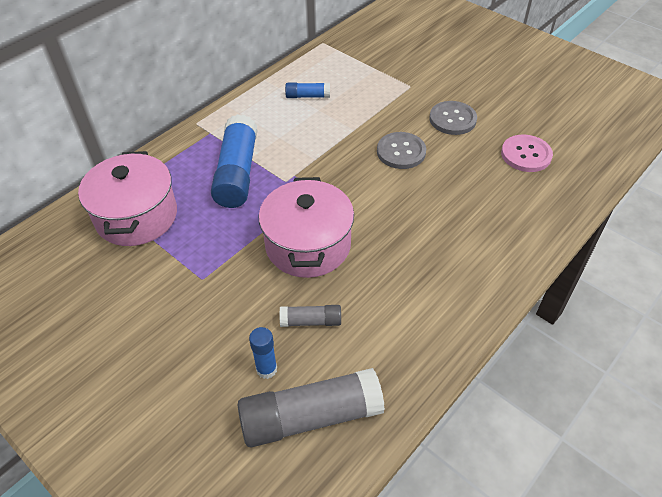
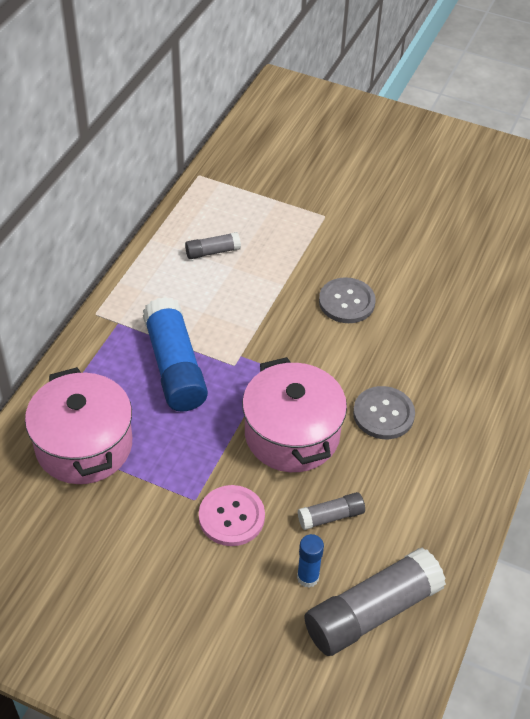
camera: 20 degrees left, 0 degrees up
blue glue stick [285,83,330,98] -> grey glue stick [185,232,241,259]
grey button [429,101,477,135] -> grey button moved to [353,386,415,439]
pink button [501,135,553,172] -> pink button moved to [199,485,265,546]

